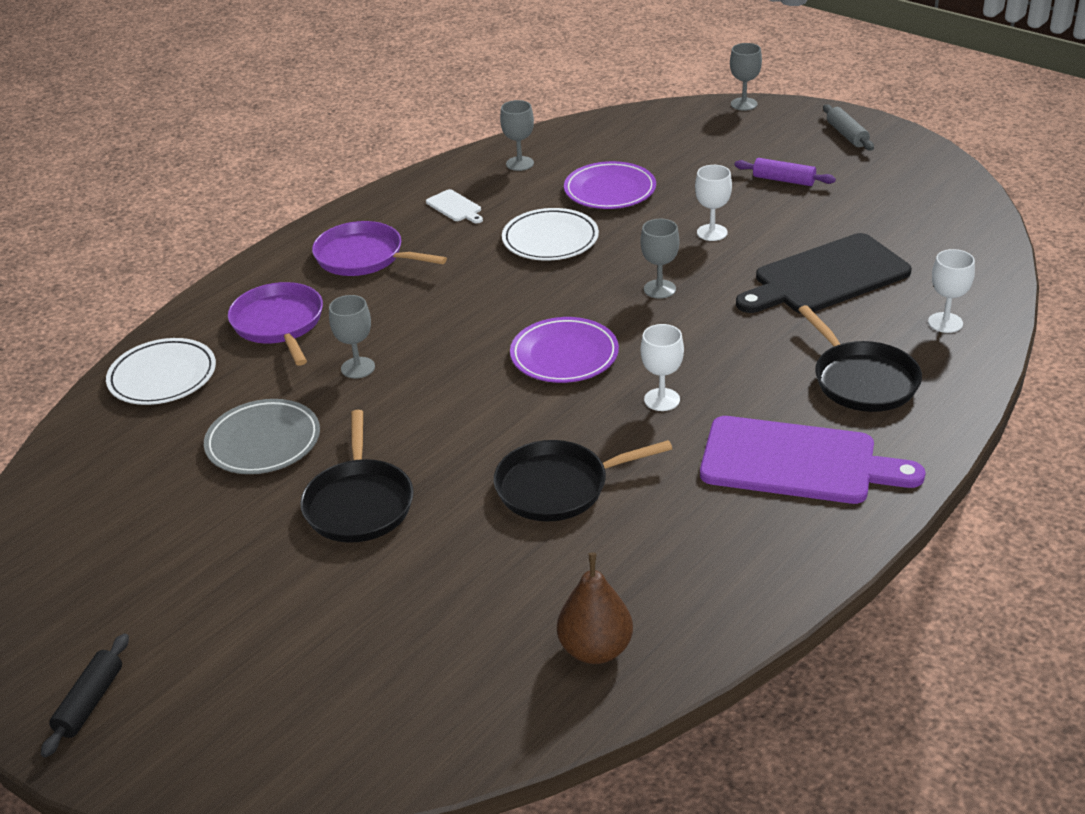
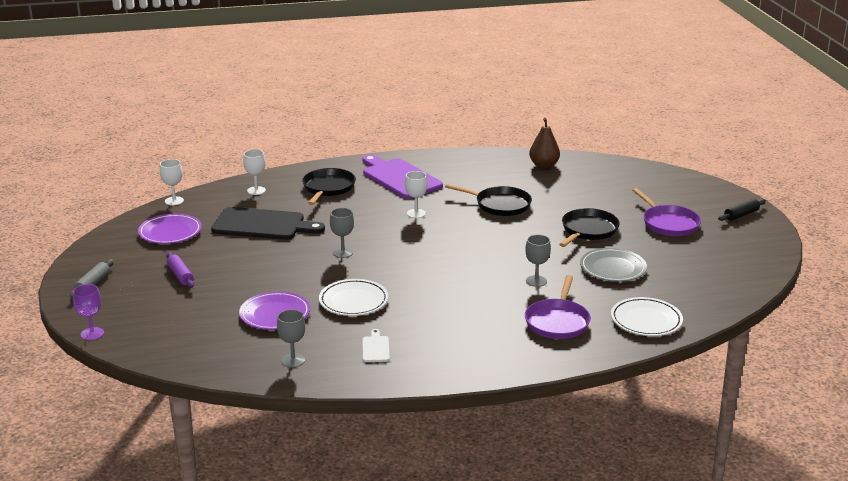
camera: 145 degrees left, 10 degrees down
purple pan [312,221,447,276] -> purple pan moved to [632,188,701,236]
purple plate [510,317,619,383] -> purple plate moved to [138,214,202,244]
white goblet [695,165,732,241] -> white goblet moved to [160,159,184,205]
grey goblet [730,43,762,111] -> purple goblet [73,284,104,340]

